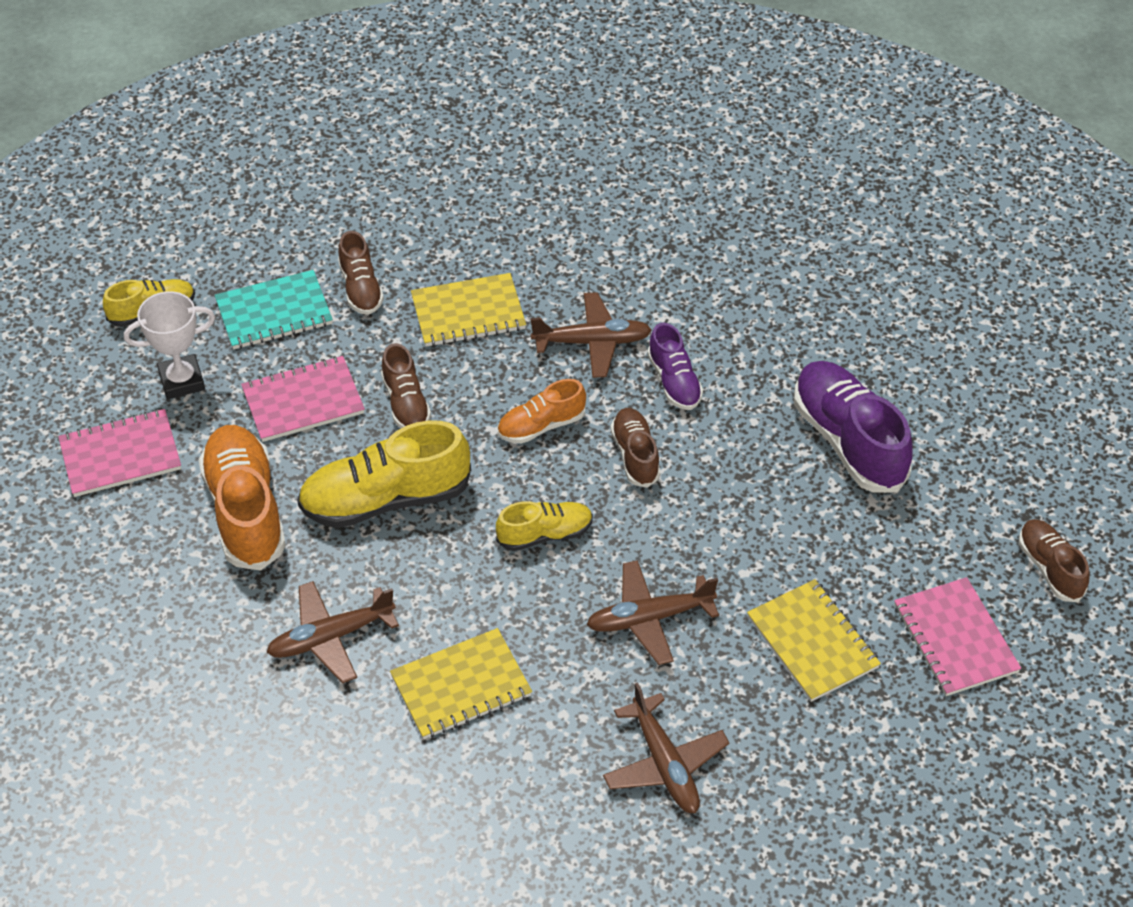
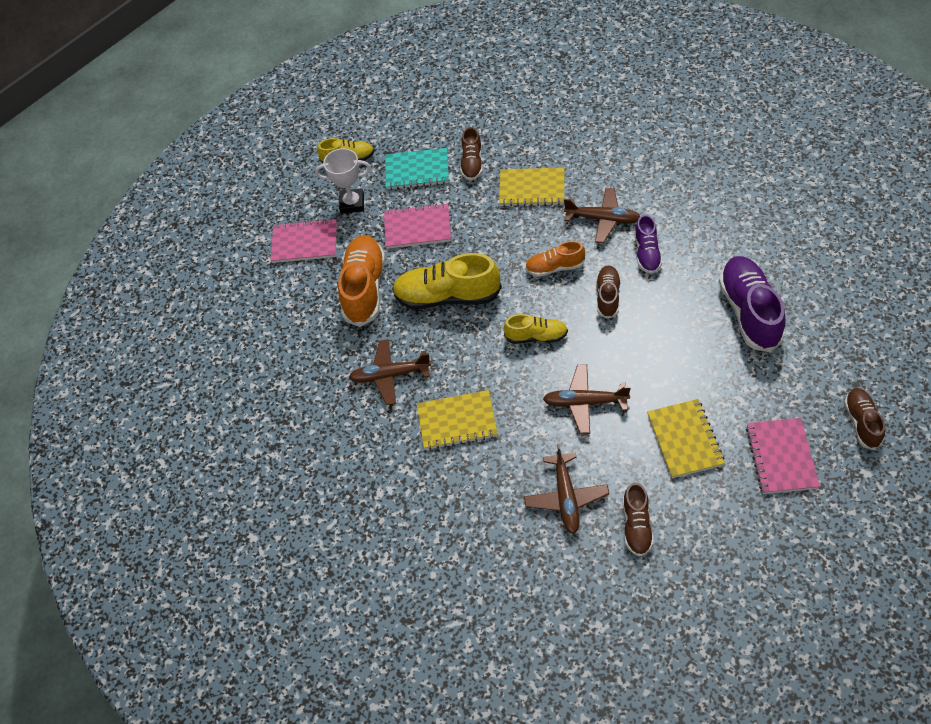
camera: 25 degrees right, 5 degrees up
brown shoe [381,343,431,428] -> brown shoe moved to [623,482,654,557]

